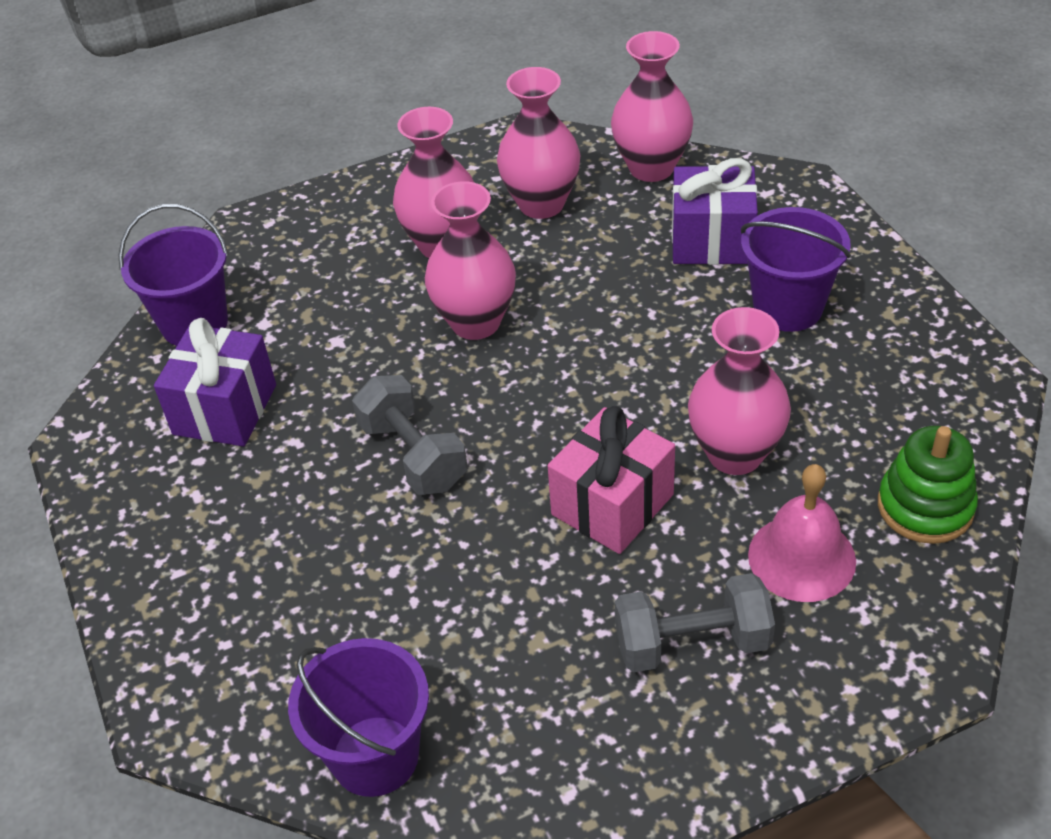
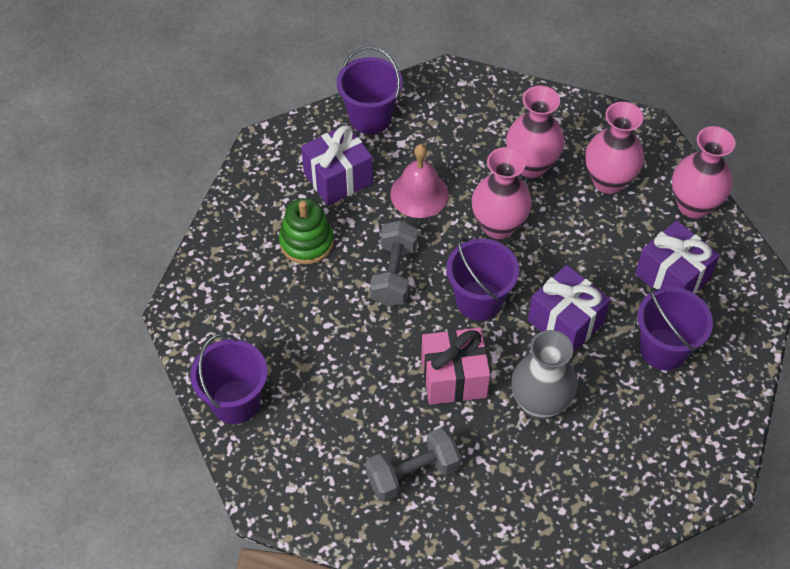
camera: 40 degrees right, 10 degrees up
grey dumbbell [615,573,775,672] -> grey dumbbell turned 60 degrees counterclockwise [365,427,461,502]
pink vase [688,307,791,475] -> grey vase [511,330,577,420]
pink bell [748,464,856,602] -> pink bell moved to [390,144,449,218]
green stacking toy [878,426,978,544] -> green stacking toy moved to [279,198,334,264]
none -> purple bucket [446,238,519,321]
none -> purple gift [528,265,611,353]

